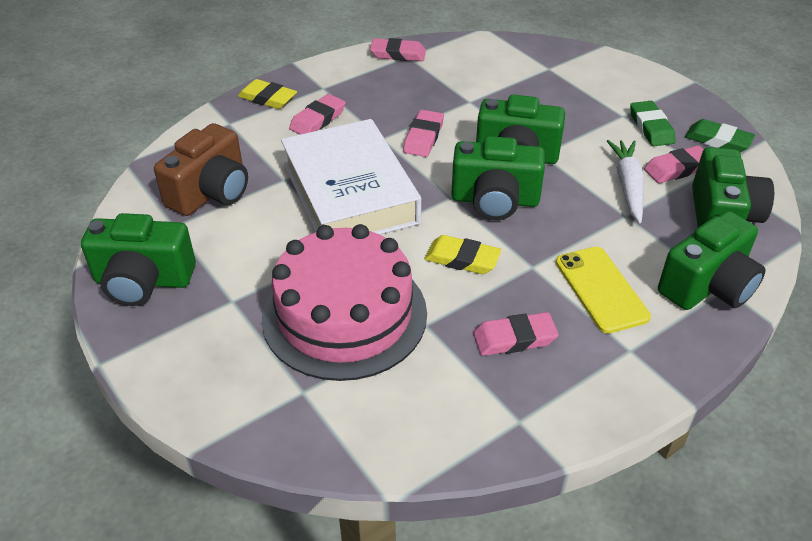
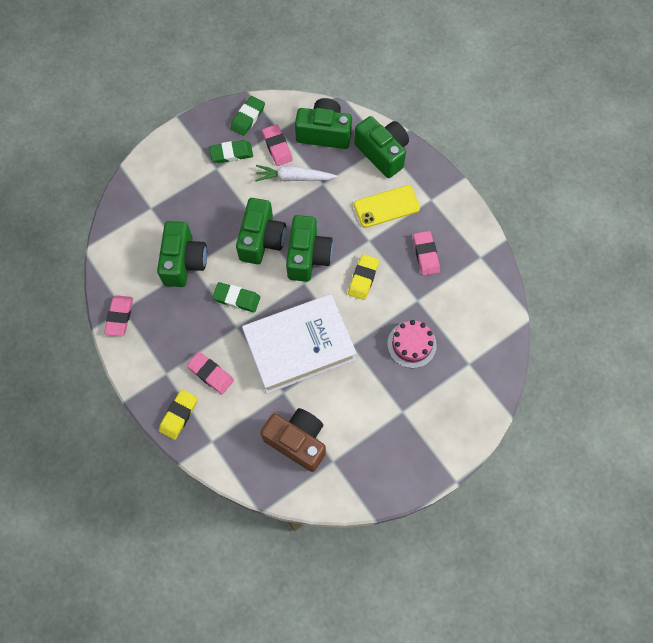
camera: 90 degrees left, 25 degrees up
green camera [81,213,196,306] -> green camera moved to [157,221,207,287]
pink cake [262,224,427,381] -> pink cake [387,320,437,368], size x0.50
pink eraser [403,110,444,157] -> green eraser [212,282,260,312]

